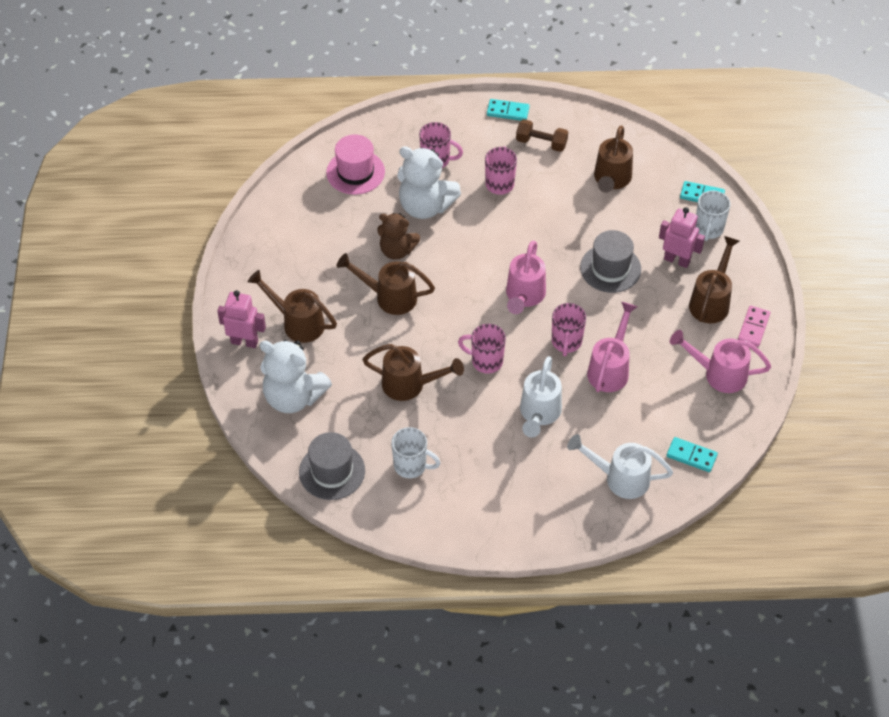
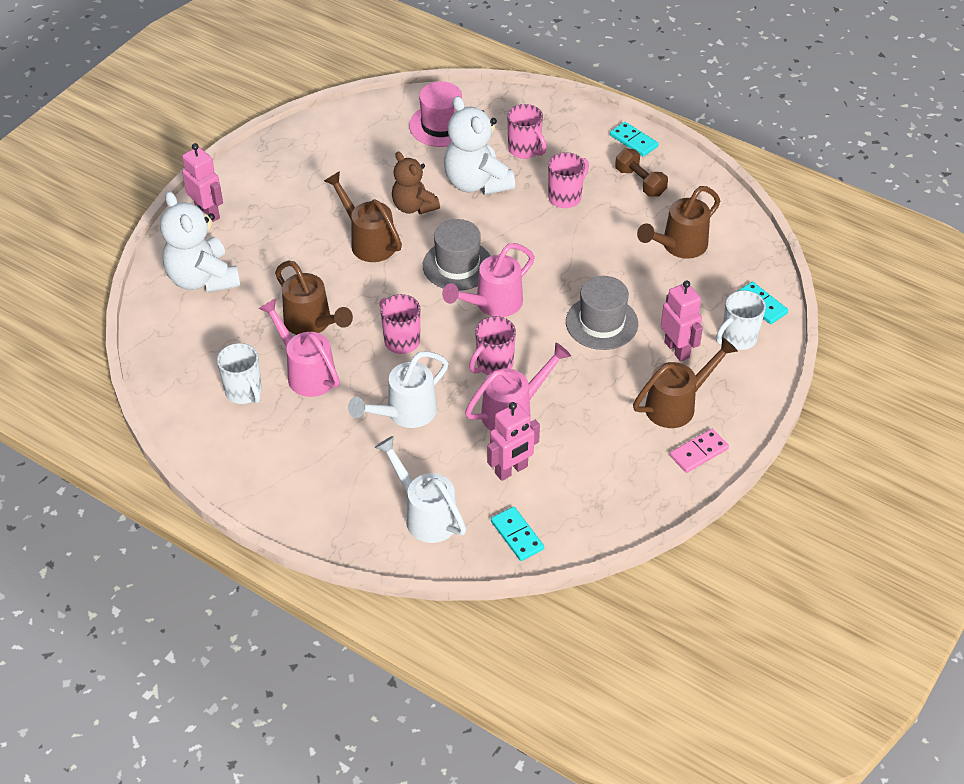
camera: 35 degrees right, 5 degrees down
brown watering can [247,270,337,343] -> none
grey hat [299,432,365,500] -> grey hat moved to [423,219,490,291]
pink watering can [670,330,771,393] -> pink watering can moved to [258,298,340,397]
none -> pink robot [487,402,540,481]

